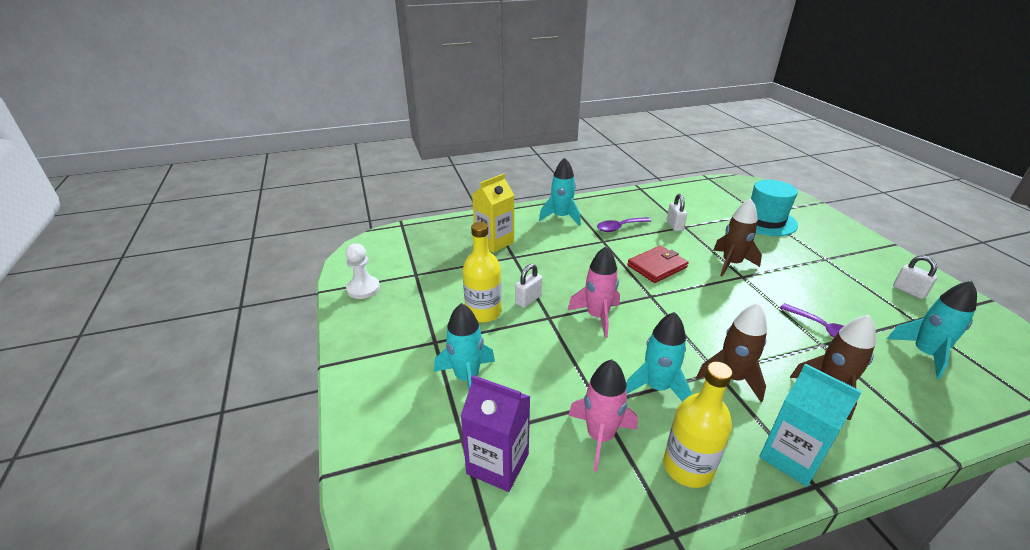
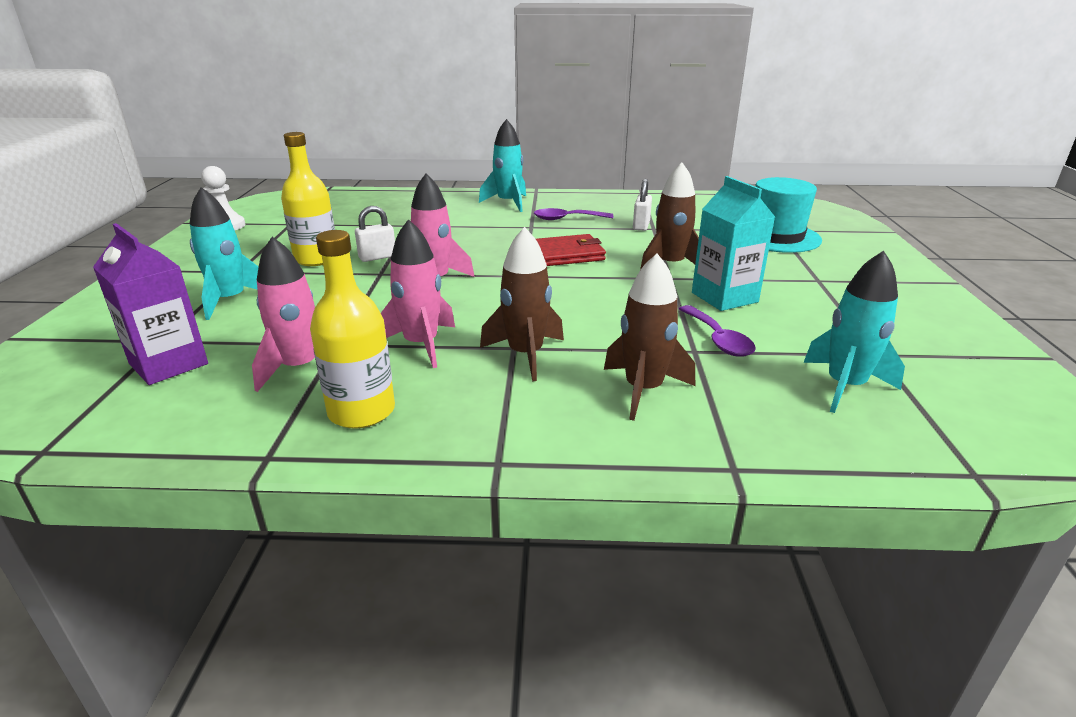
camera: 20 degrees right, 5 degrees down
yellow carton [472,173,514,253] -> none
turquoise rocket [626,312,692,402] -> pink rocket [381,219,455,368]
turquoise carton [759,364,862,487] -> turquoise carton moved to [692,176,775,311]
white padlock [893,255,938,299] -> none

